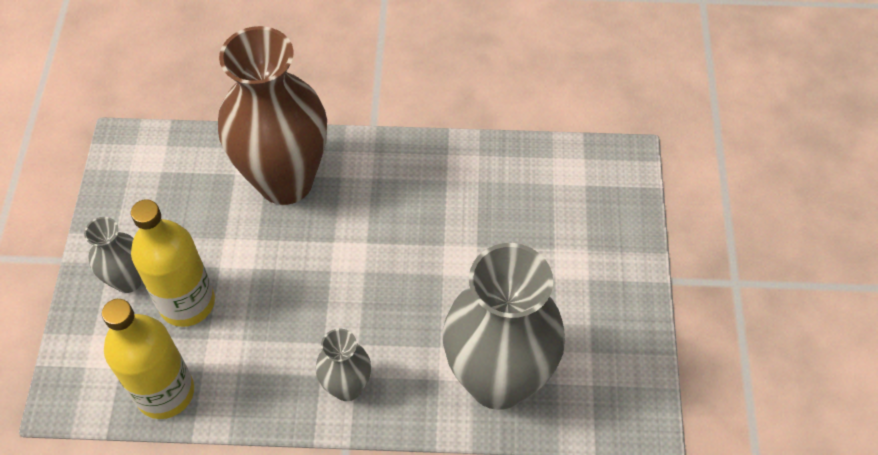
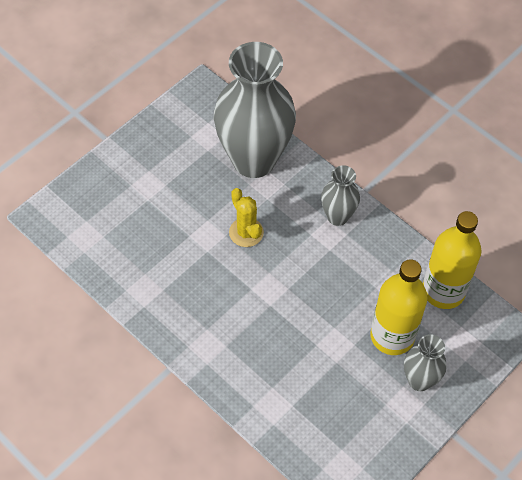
camera: 140 degrees left, 0 degrees up
brown vase [218,26,327,205] -> none
none -> yellow cactus [229,188,264,247]

